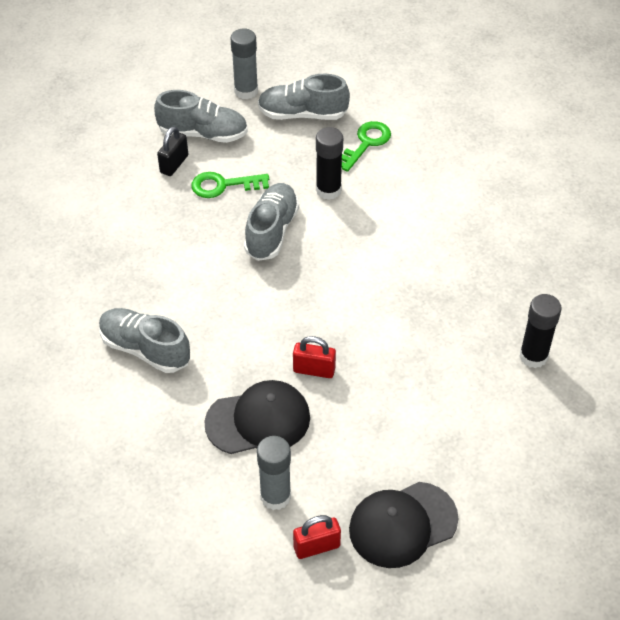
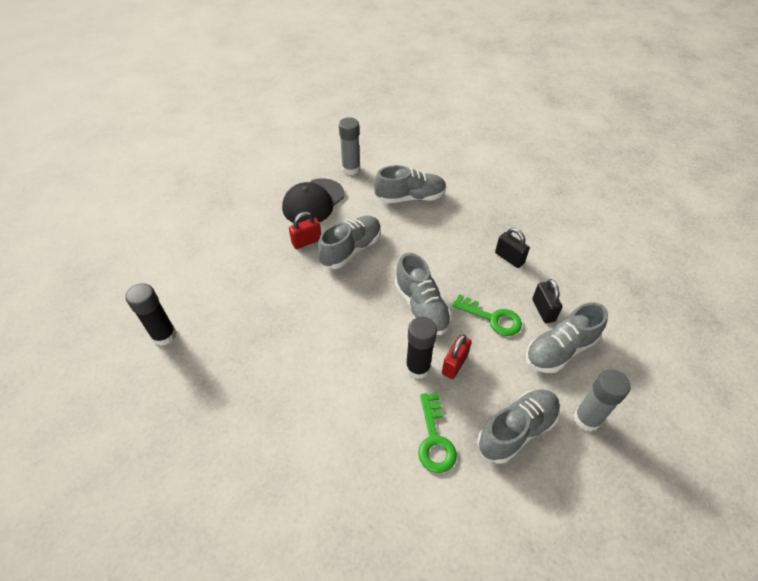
camera: 140 degrees right, 0 degrees up
green key [191,172,269,198] -> green key turned 75 degrees clockwise [452,294,522,336]
grey glue stick [257,436,291,510] -> grey glue stick moved to [339,117,360,175]
red padlock [293,515,341,559] -> red padlock moved to [442,334,472,379]
black cap [349,482,458,568] -> none
none -> grey shoe [317,216,381,269]
none -> black padlock [495,228,530,268]

